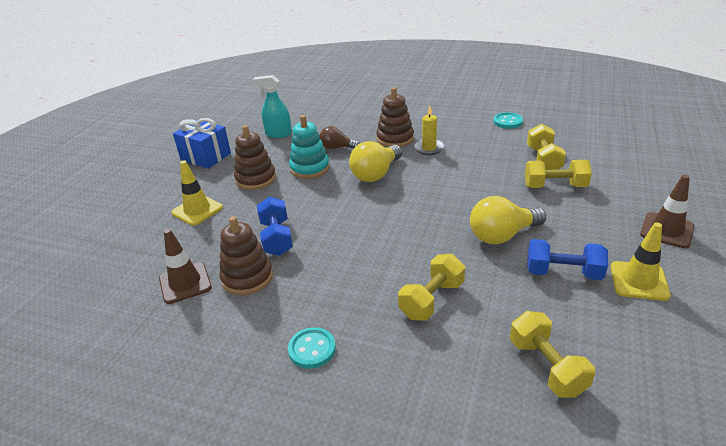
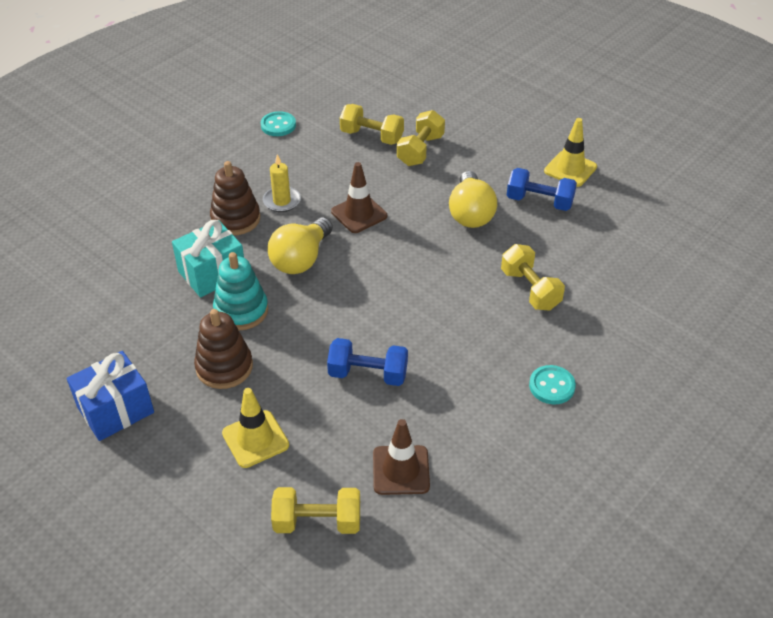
camera: 70 degrees left, 10 degrees up
brown stacking toy [219,216,273,296] -> none
turquoise spray bottle [253,75,292,138] -> none
brown light bulb [320,126,360,149] -> turquoise gift [172,220,244,297]
yellow light bulb [349,141,402,182] -> yellow light bulb turned 60 degrees clockwise [268,217,333,274]
yellow dumbbell [510,311,595,398] -> yellow dumbbell moved to [271,487,360,534]
blue dumbbell [527,239,608,280] -> blue dumbbell turned 75 degrees clockwise [507,168,577,211]
brown traffic cone [640,174,694,248] -> brown traffic cone moved to [331,162,387,233]

